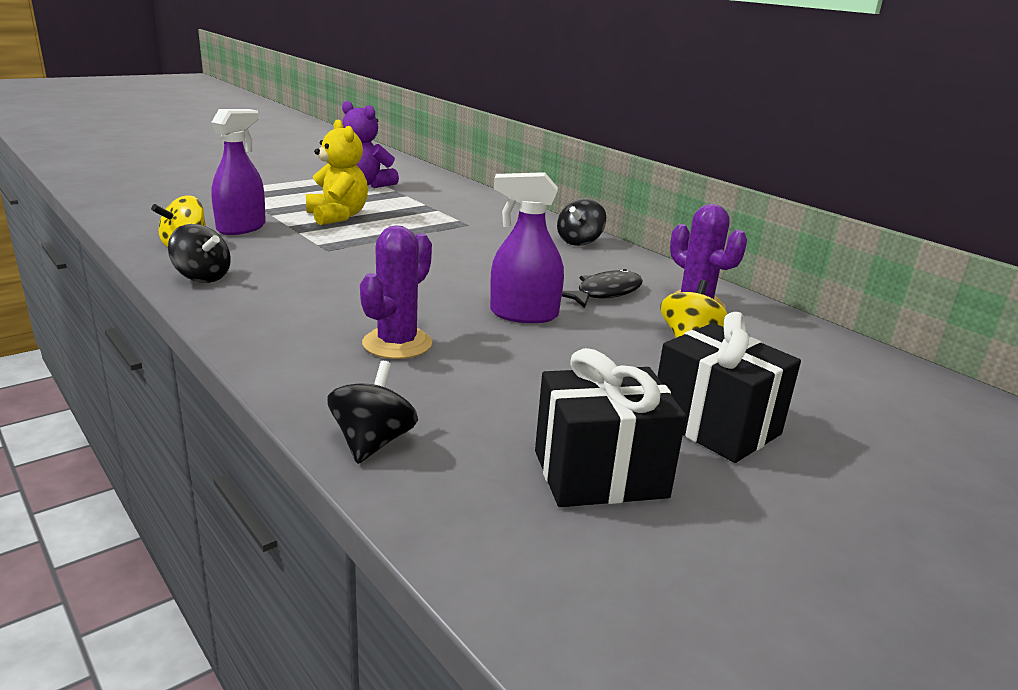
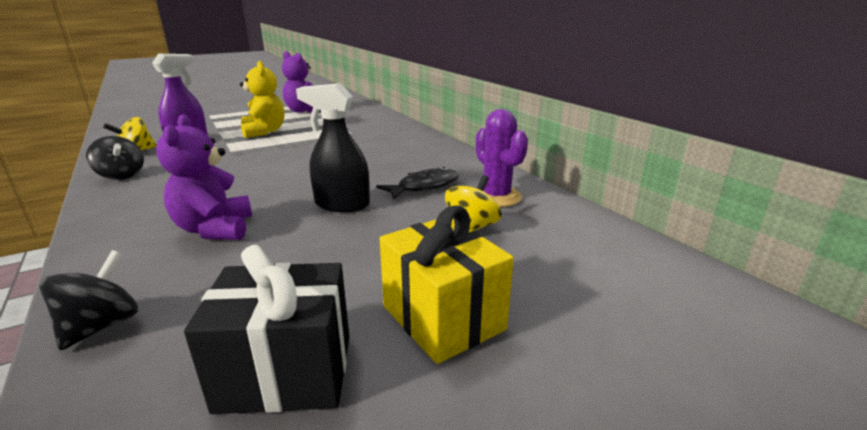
camera: 10 degrees right, 0 degrees up
purple cactus [360,225,432,359] -> purple teddy bear [156,114,252,240]
purple spray bottle [490,172,564,323] -> black spray bottle [296,83,370,212]
black spinning top [557,198,606,246] -> none
black gift [657,312,801,463] -> yellow gift [380,205,514,364]

